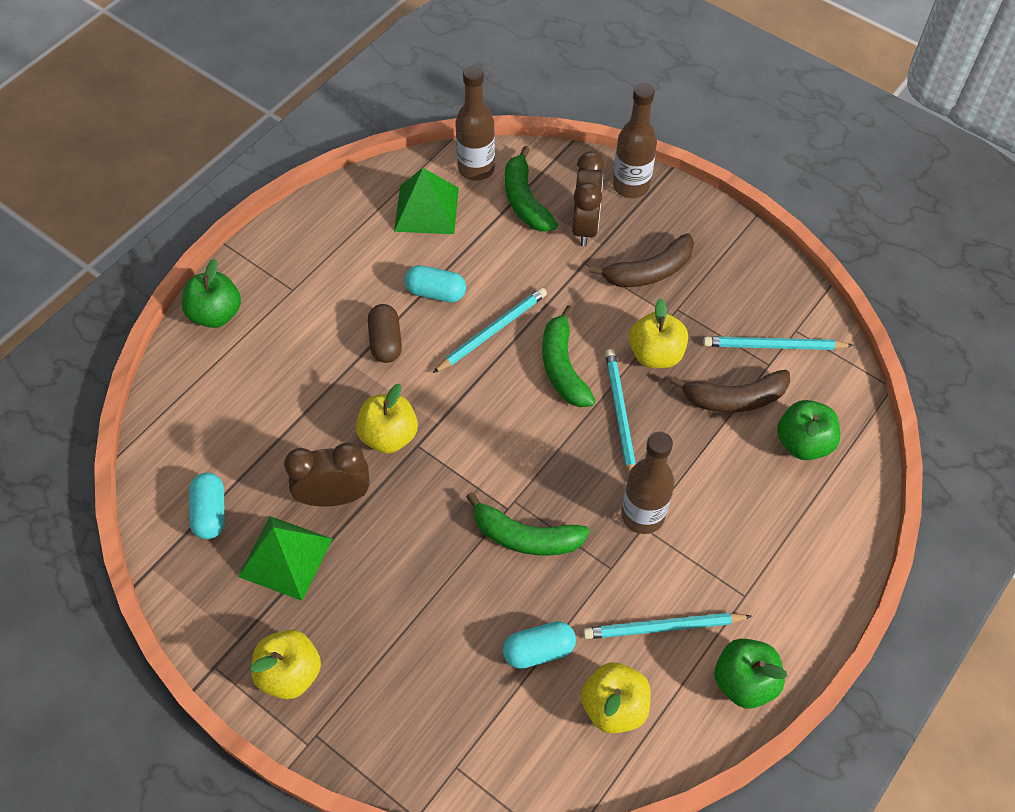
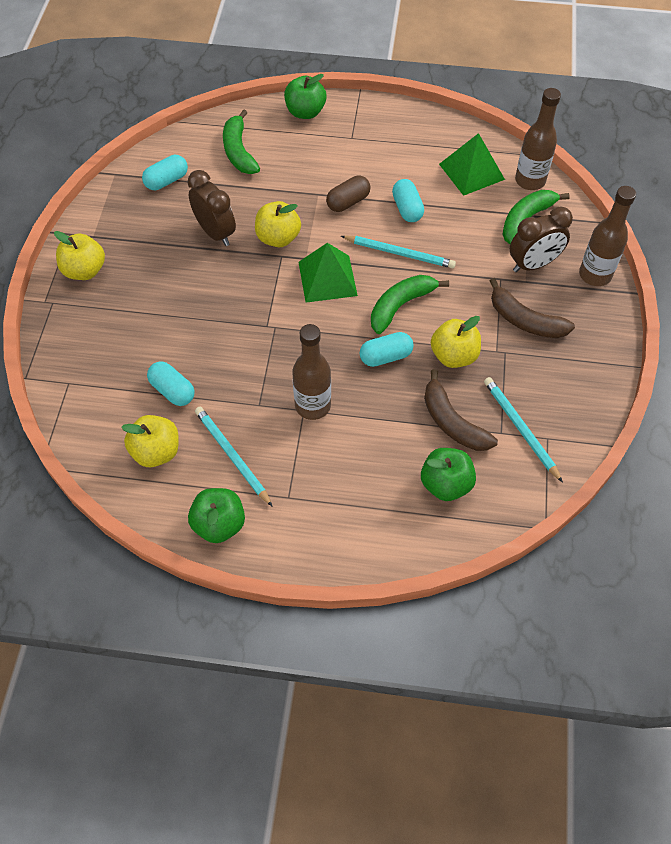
camera: 60 degrees right, 0 degrees up
green pyramid [238,516,333,601] -> green pyramid moved to [298,243,358,303]
green banana [466,492,590,556] -> green banana moved to [223,109,260,174]
turquoise pencil [605,349,636,474] -> turquoise capsule [360,332,414,367]

